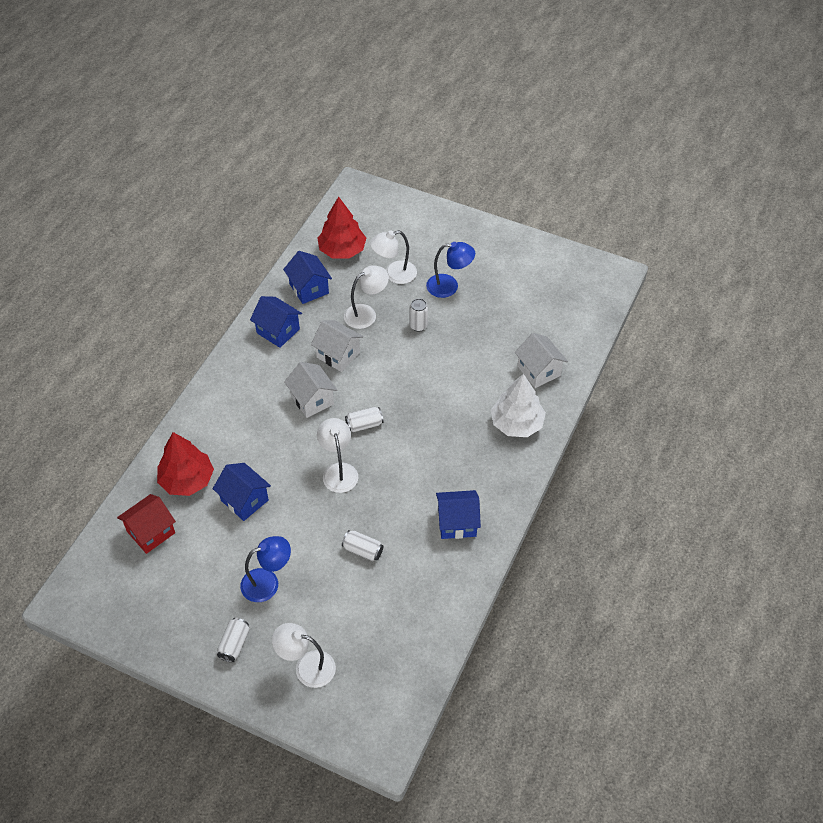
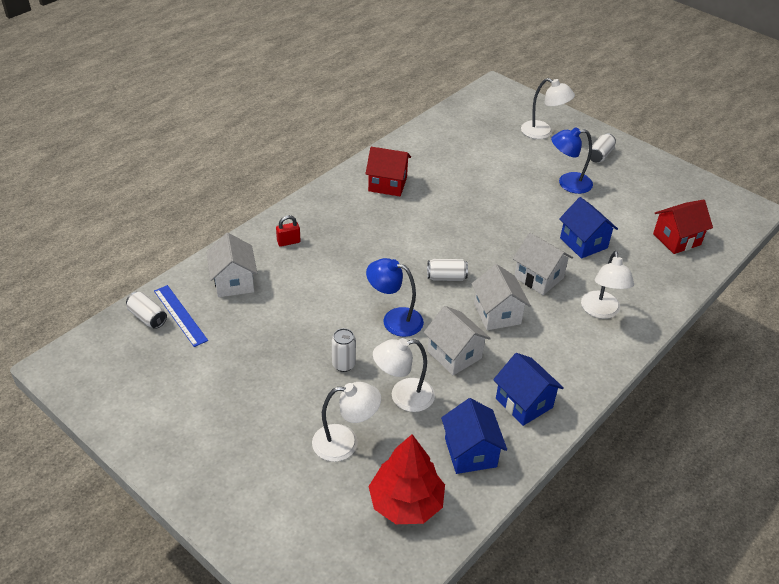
camera: 165 degrees left, 10 degrees down
red tree [157,432,214,496] -> none
white lamp [317,418,358,493] -> white lamp moved to [581,251,634,319]
white can [342,530,383,561] -> white can moved to [126,292,167,329]
blue lamp [426,242,475,298] -> blue lamp moved to [366,258,424,337]
blue house [436,490,481,539] -> red house [365,147,411,196]
white tree [491,374,546,437] -> red padlock [276,215,301,247]
none -> blue ruler [154,285,208,347]
none -> white house [513,233,573,295]

